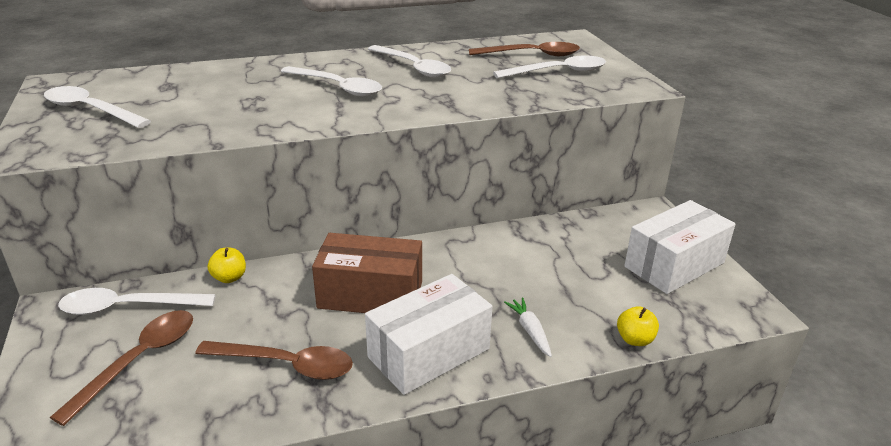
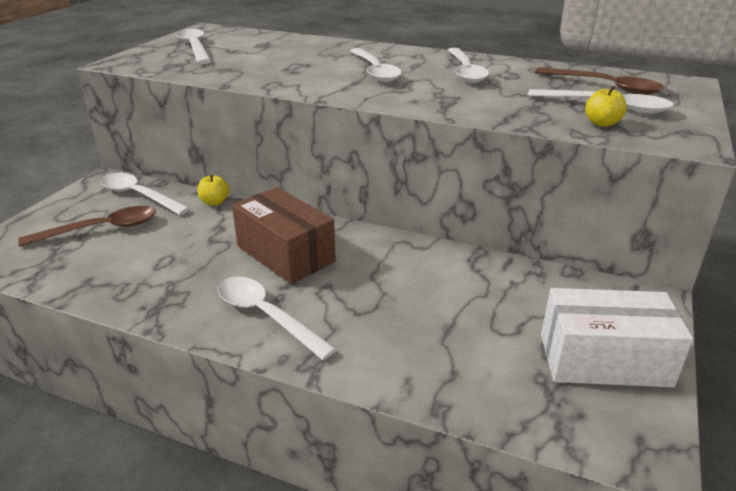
camera: 40 degrees right, 0 degrees up
brown spoon [195,341,353,380] -> none
white box [365,274,492,395] -> white spoon [218,276,337,360]
white carrot [504,297,552,357] -> none
yellow apple [617,306,659,346] -> yellow apple moved to [585,86,627,127]

